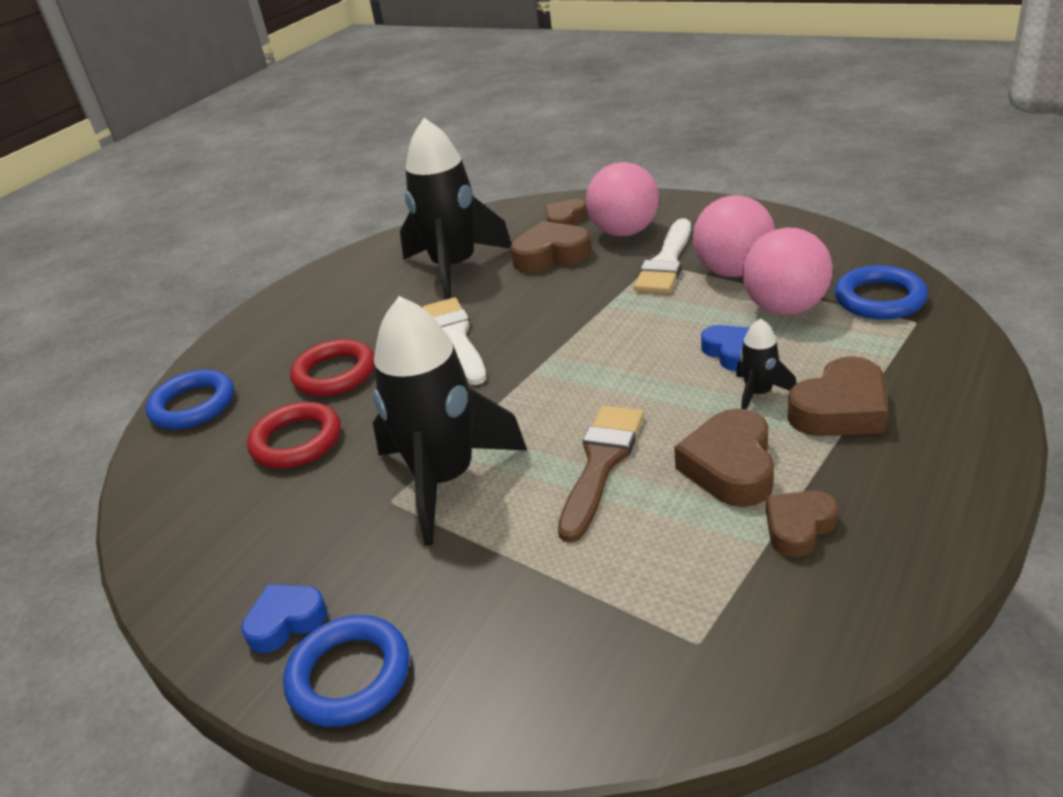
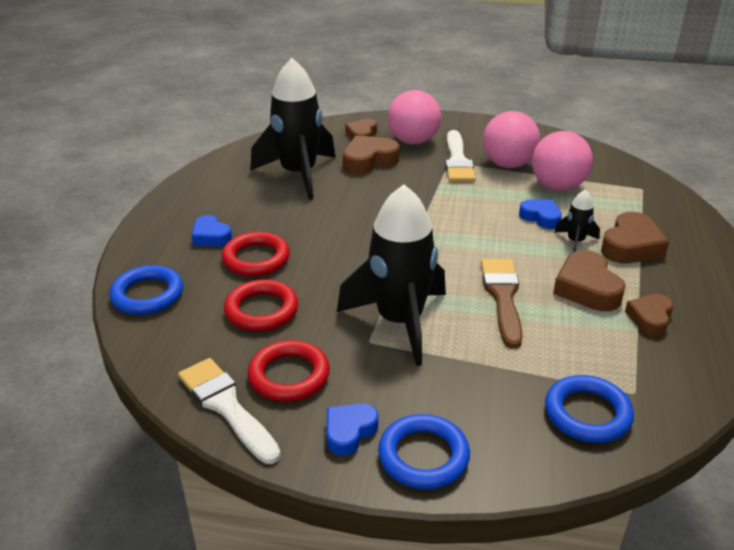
camera: 25 degrees left, 0 degrees up
white brush [422,297,486,385] -> white brush moved to [178,358,281,464]
blue ring [835,265,928,320] -> blue ring moved to [545,375,634,443]
none -> blue heart [191,215,232,247]
none -> red ring [248,340,330,402]

